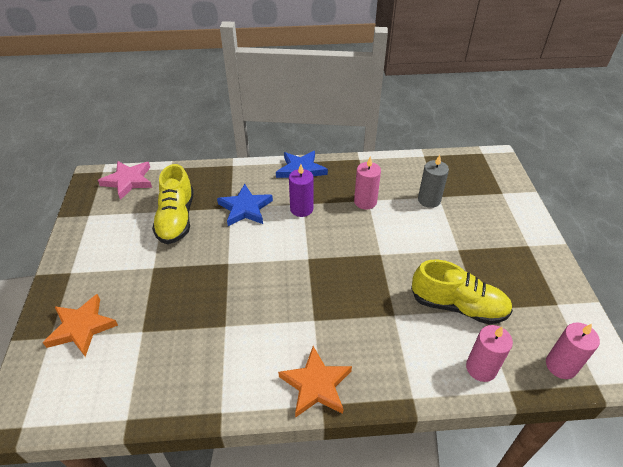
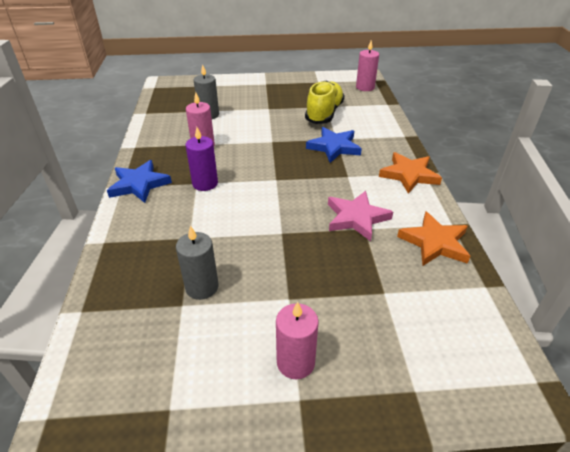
camera: 90 degrees left, 5 degrees down
orange star [43,294,118,357] -> orange star moved to [397,211,471,266]
pink star [98,161,152,200] -> pink star moved to [328,191,393,241]
yellow shoe [152,164,194,244] -> grey candle [176,225,219,300]
blue star [217,184,273,226] -> blue star moved to [306,127,362,163]
pink candle [466,325,513,382] -> pink candle moved to [276,302,319,379]

